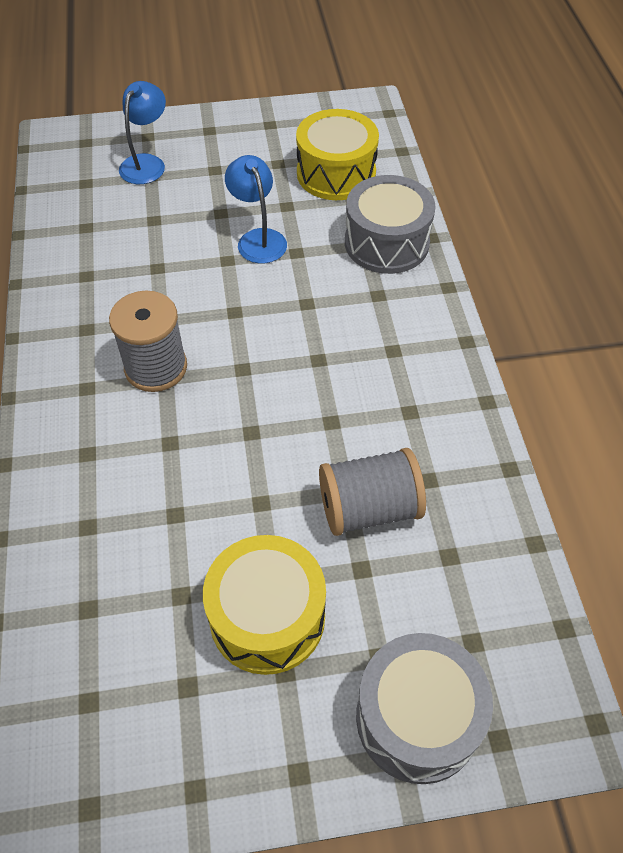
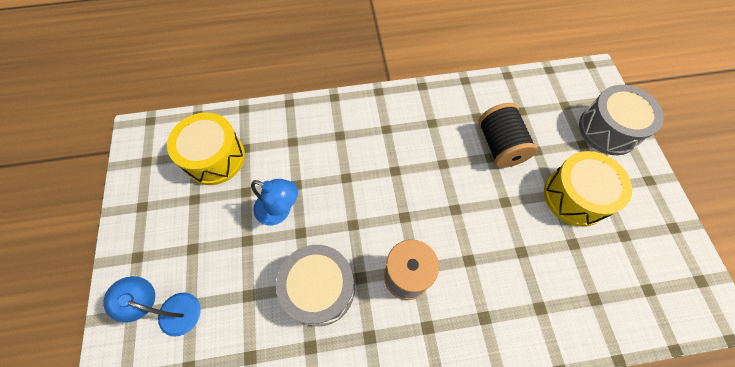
camera: 90 degrees left, 10 degrees up
blue lamp [225,155,287,263] -> blue lamp turned 135 degrees counterclockwise [251,179,298,225]
grey spool [319,448,426,536] -> black spool [478,103,538,168]
grey drum [345,175,436,274] -> grey drum moved to [276,245,355,326]

